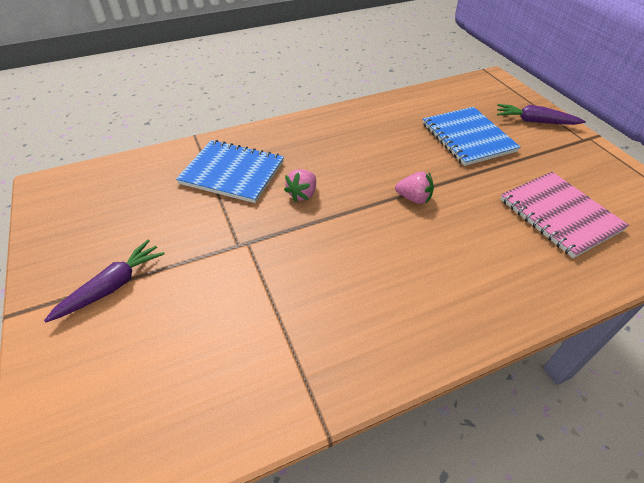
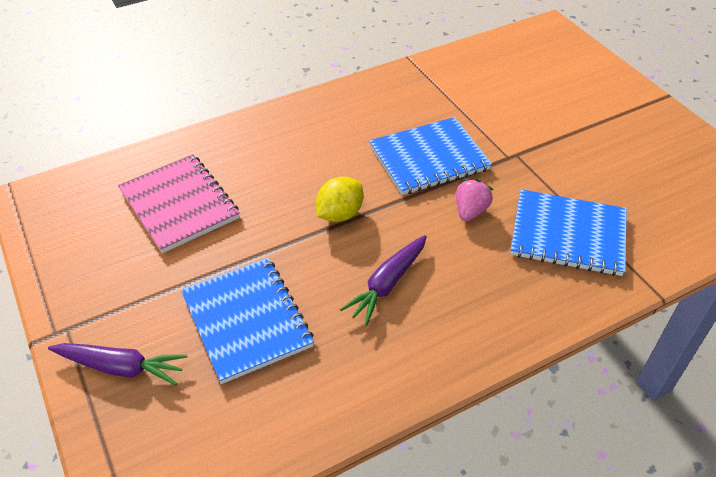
camera: 175 degrees right, 0 degrees up
purple carrot [44,240,165,322] -> purple carrot moved to [340,235,427,326]
pink strawberry [395,171,434,204] -> yellow lemon [316,176,363,222]
none -> blue notebook [369,117,492,195]

